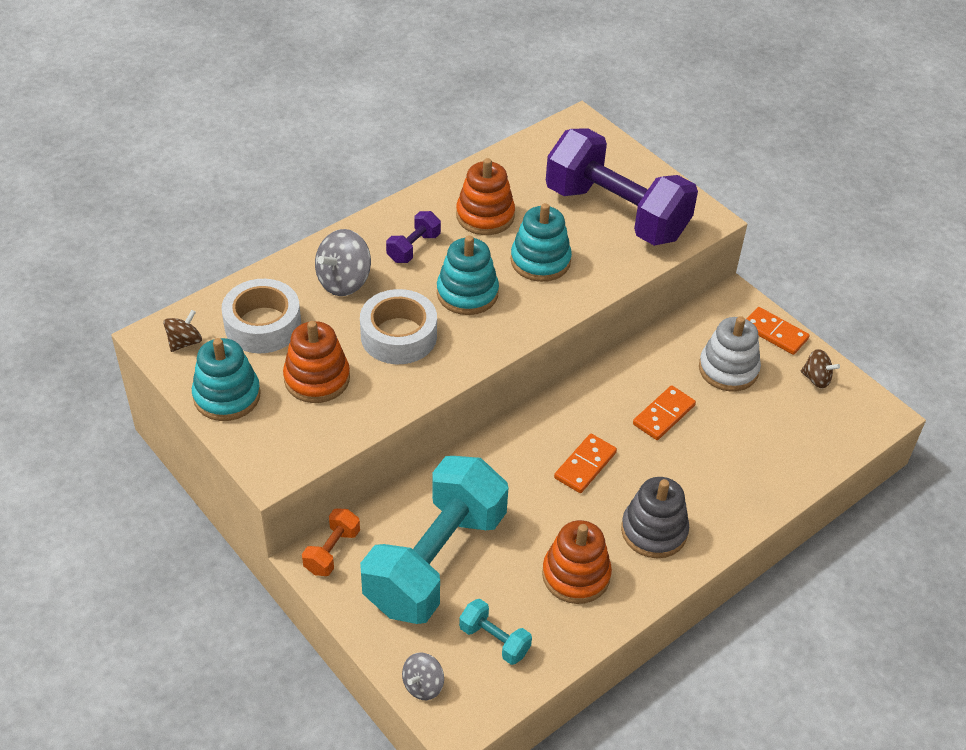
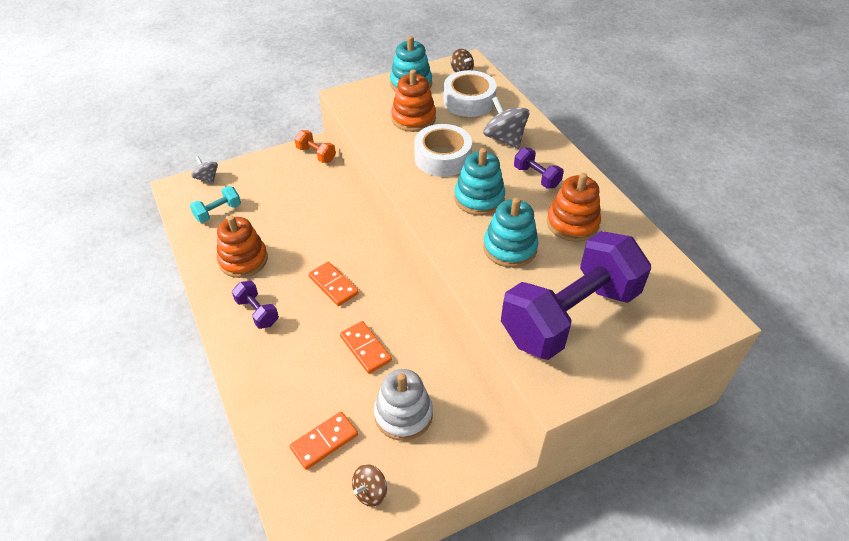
camera: 105 degrees right, 0 degrees up
turquoise dumbbell [360,456,508,624] -> none
grey stacking toy [621,477,689,558] -> purple dumbbell [232,281,279,329]
orange domino [747,307,809,355] -> orange domino moved to [290,412,358,470]

